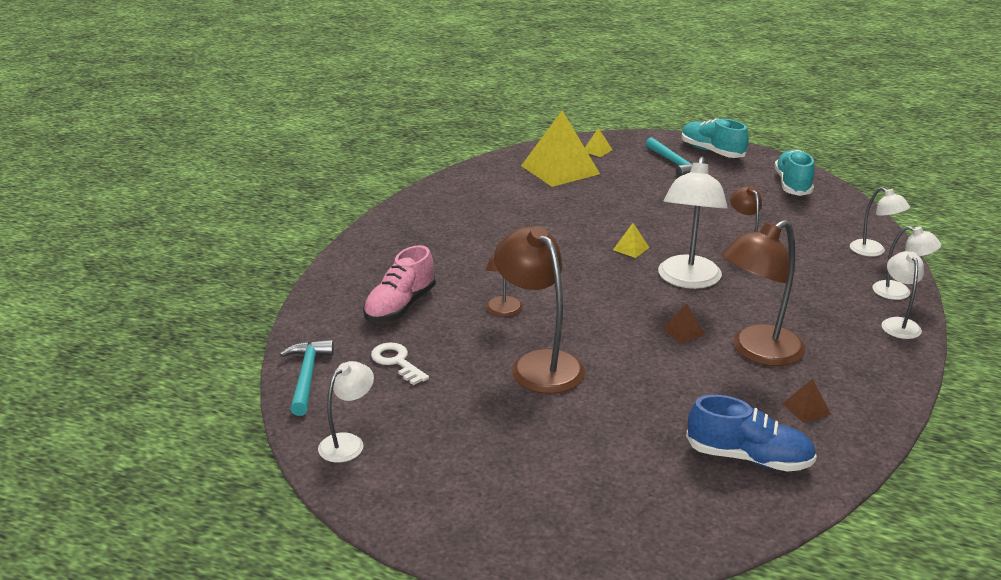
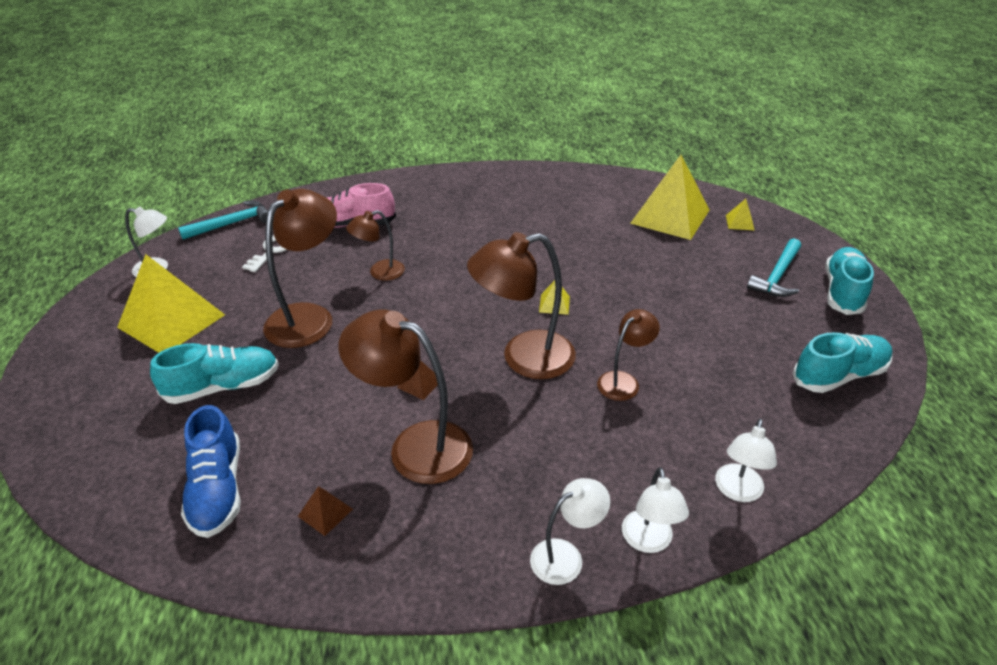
camera: 60 degrees right, 10 degrees up
white lamp [658,157,728,289] -> brown lamp [467,232,576,379]
none -> yellow pyramid [117,254,225,353]
none -> turquoise shoe [150,343,279,404]

